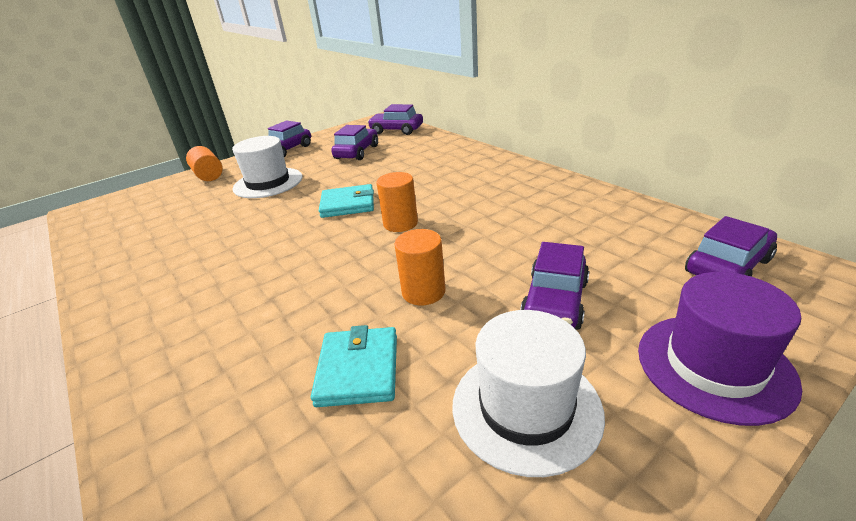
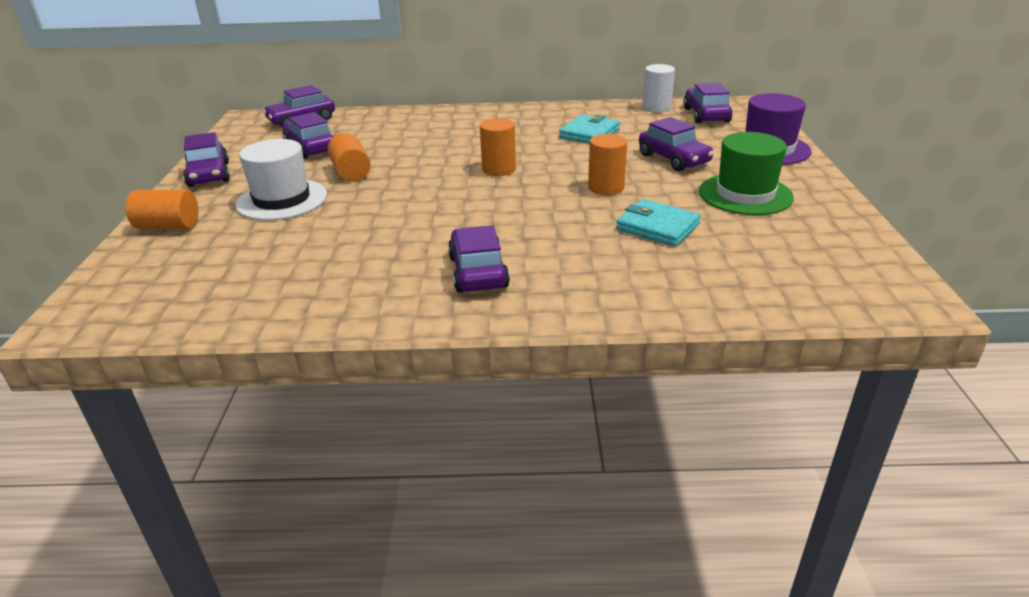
camera: 55 degrees left, 0 degrees up
turquoise wallet [319,184,374,218] -> turquoise wallet moved to [559,114,620,144]
white hat [452,310,605,477] -> green hat [699,132,794,215]
none -> orange cylinder [328,133,370,182]
none -> purple car [448,225,510,293]
none -> white cylinder [642,64,675,112]

